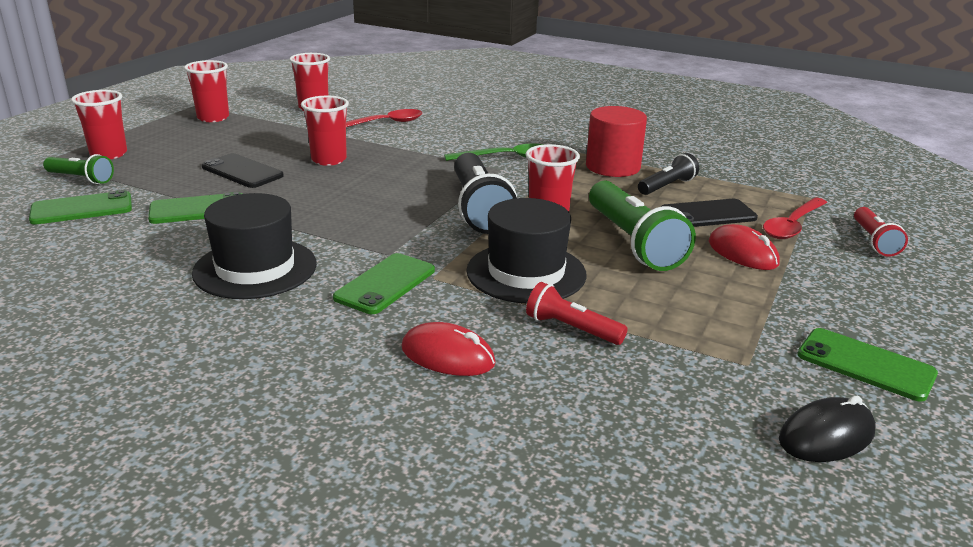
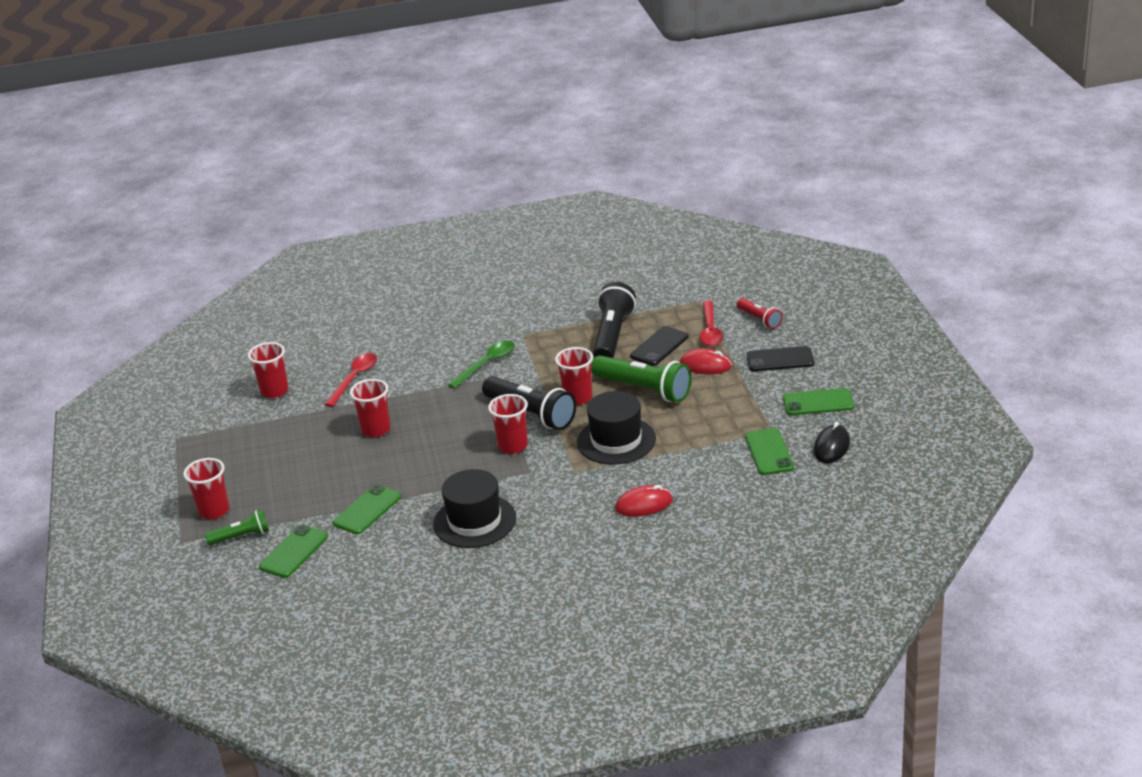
camera: 35 degrees left, 5 degrees up
red cup [184,60,229,122] -> red cup moved to [488,394,528,454]
black phone [202,153,284,188] -> black phone moved to [746,346,814,371]
green phone [333,253,435,314] -> green phone moved to [745,428,794,475]
red flashlight [526,282,628,345] -> none
red cylinder [586,106,647,177] -> none
black flashlight [638,153,699,195] -> black flashlight [593,282,636,358], size x1.83

